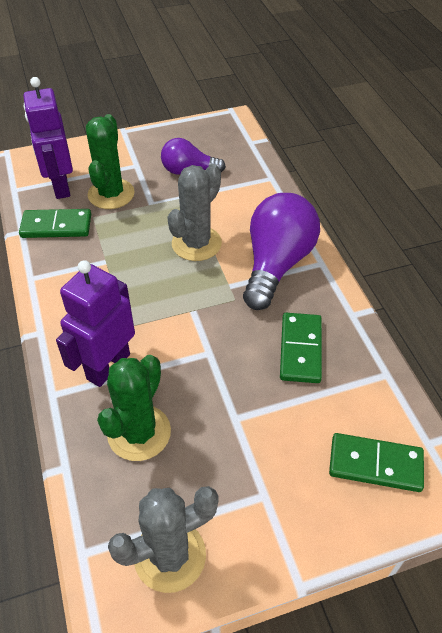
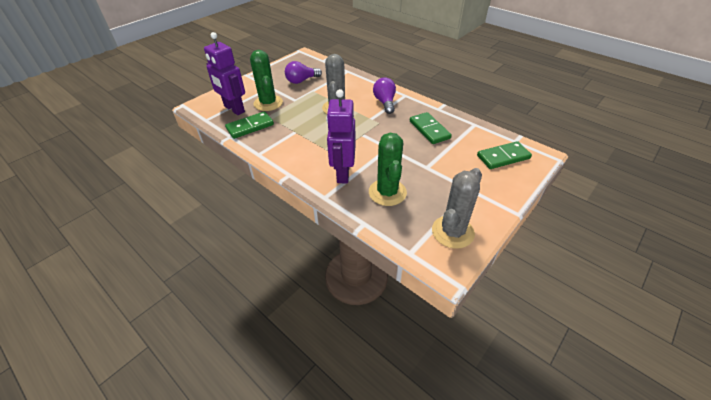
camera: 30 degrees left, 5 degrees down
purple light bulb [243,193,320,310] -> purple light bulb [373,77,396,114], size x0.59

